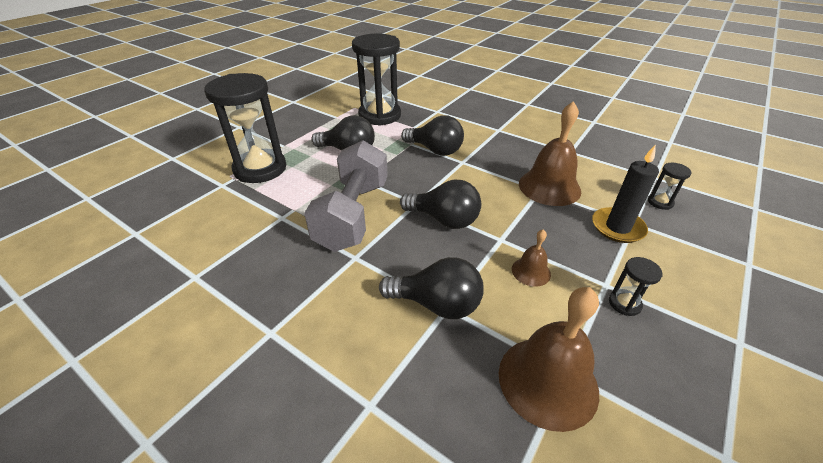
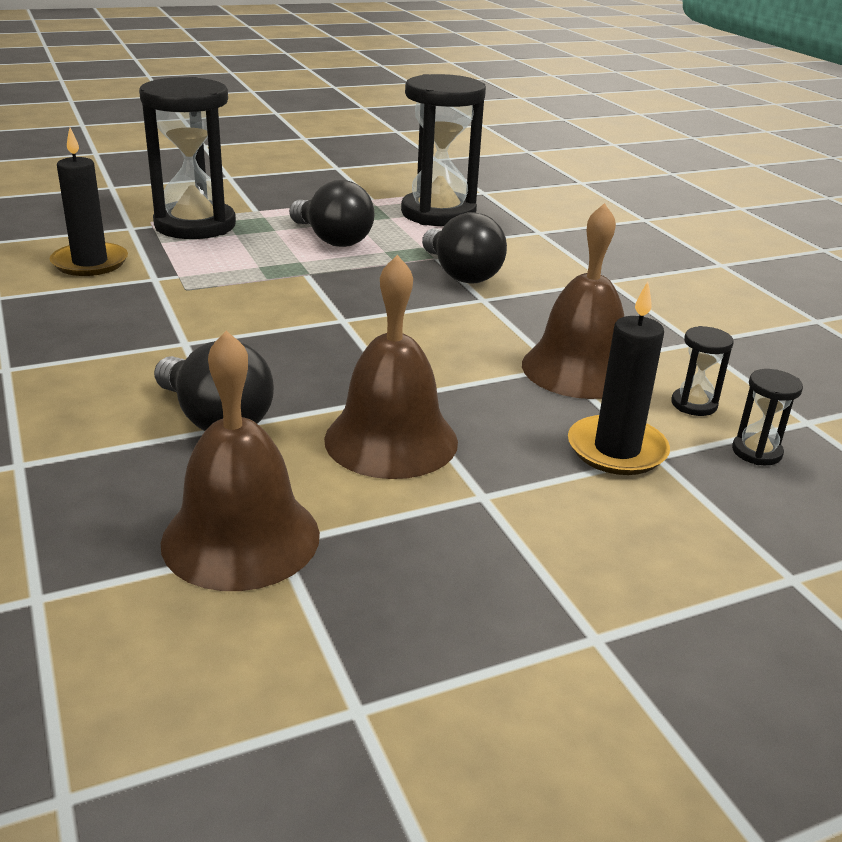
camera: 30 degrees right, 10 degrees down
grey dumbbell [304,140,388,252] -> none
black light bulb [400,180,481,229] -> none
brown bell [512,229,551,286] -> brown bell [324,255,458,479], size x2.00
black hourglass [609,257,663,316] -> black hourglass moved to [671,326,734,416]
none -> black candle [49,128,128,276]

